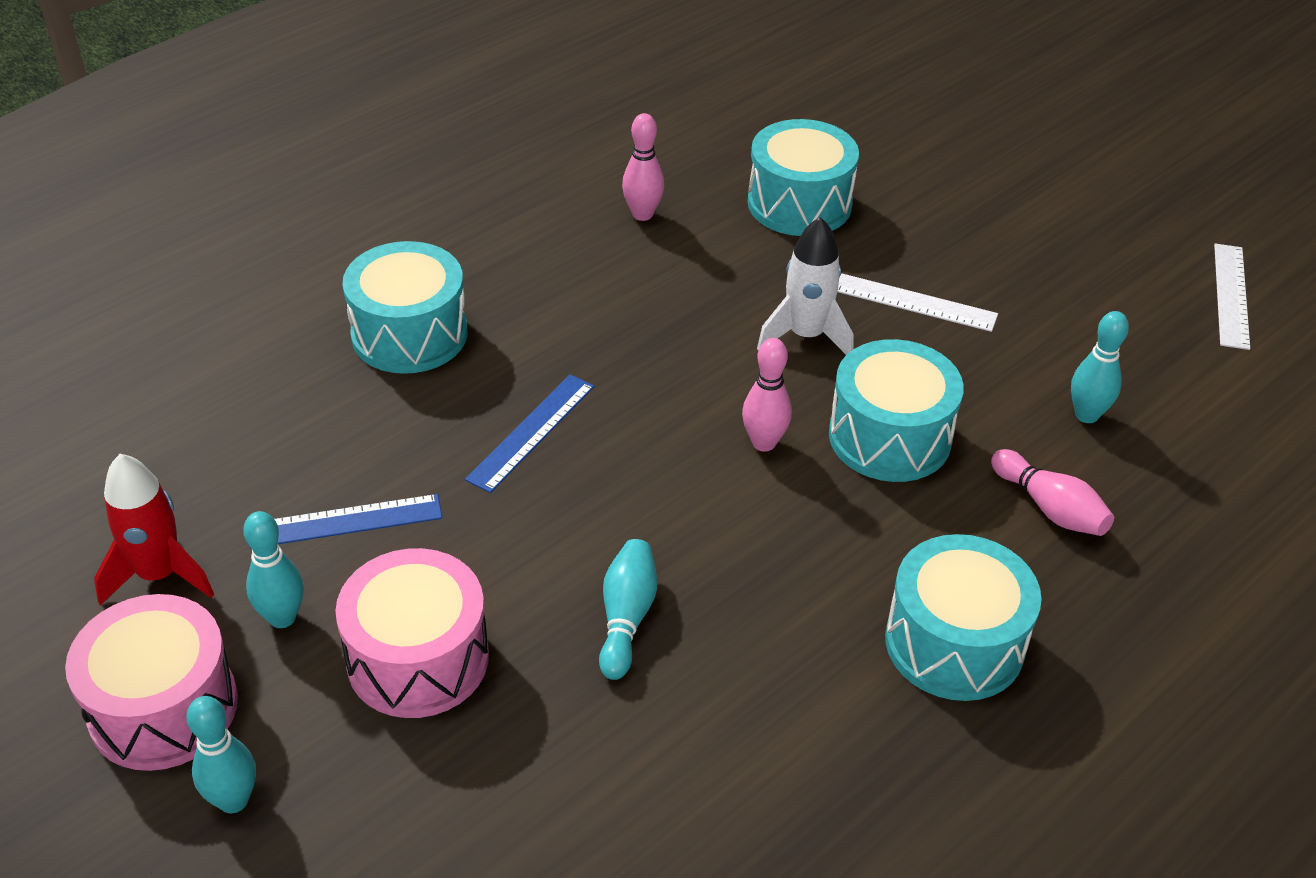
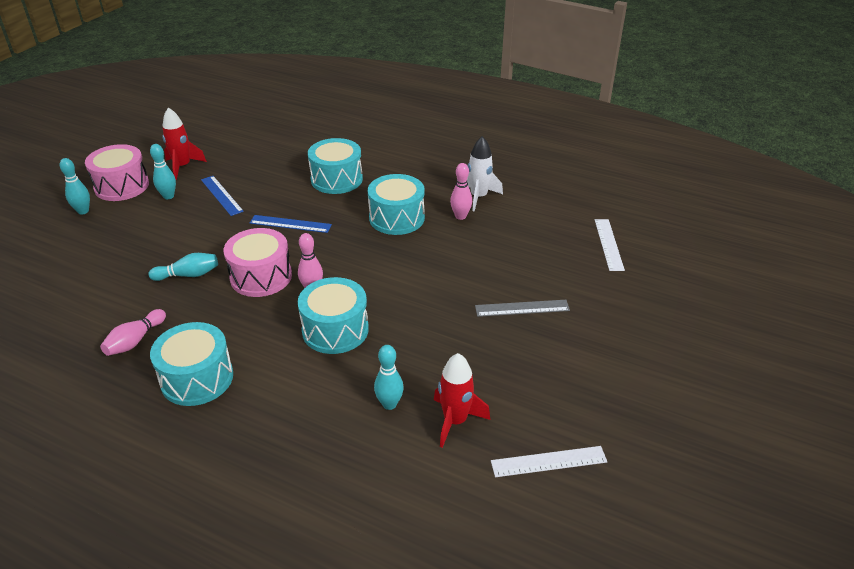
camera: 70 degrees right, 5 degrees down
pink drum [336,548,489,718] -> pink drum moved to [224,228,292,297]
turquoise drum [748,119,859,236] -> turquoise drum moved to [368,174,425,235]
white rocket [757,217,853,355] -> white rocket moved to [467,136,503,211]
white ruler [838,273,998,332] -> white ruler moved to [595,219,625,271]
pink bowling pin [991,449,1114,536] -> pink bowling pin moved to [100,309,166,356]
none -> red rocket [434,353,490,448]
none -> grey ruler [475,300,570,317]

